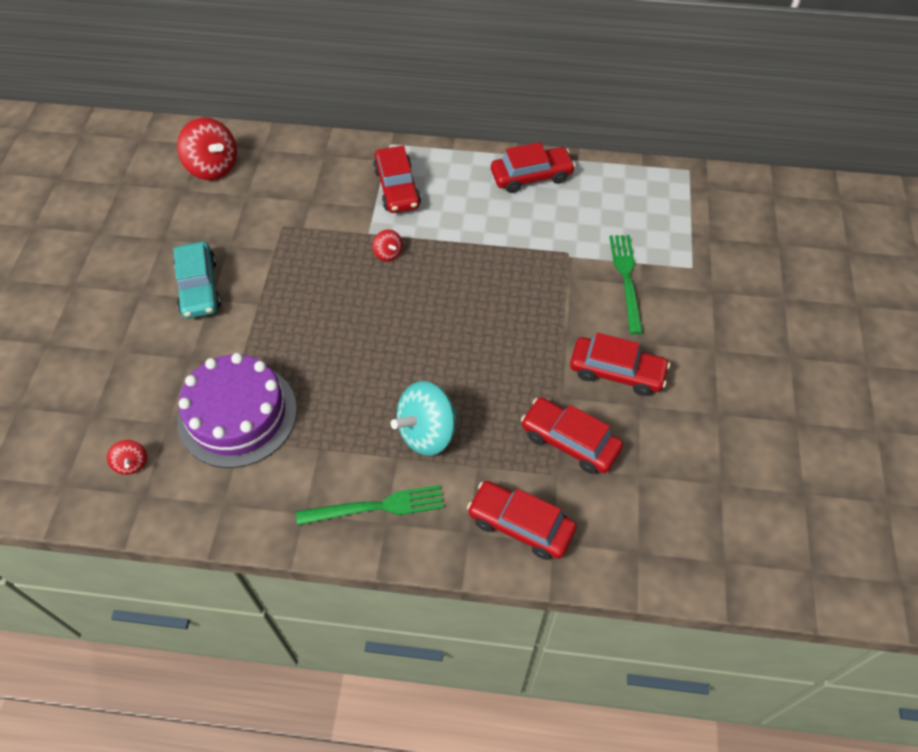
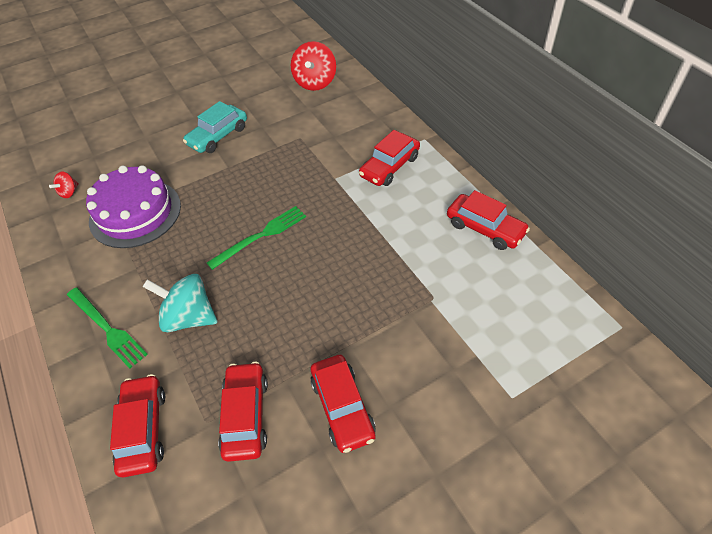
camera: 55 degrees right, 5 degrees down
red spinning top [373,229,403,262] -> none
green fork [610,235,643,334] -> green fork moved to [207,206,306,270]

